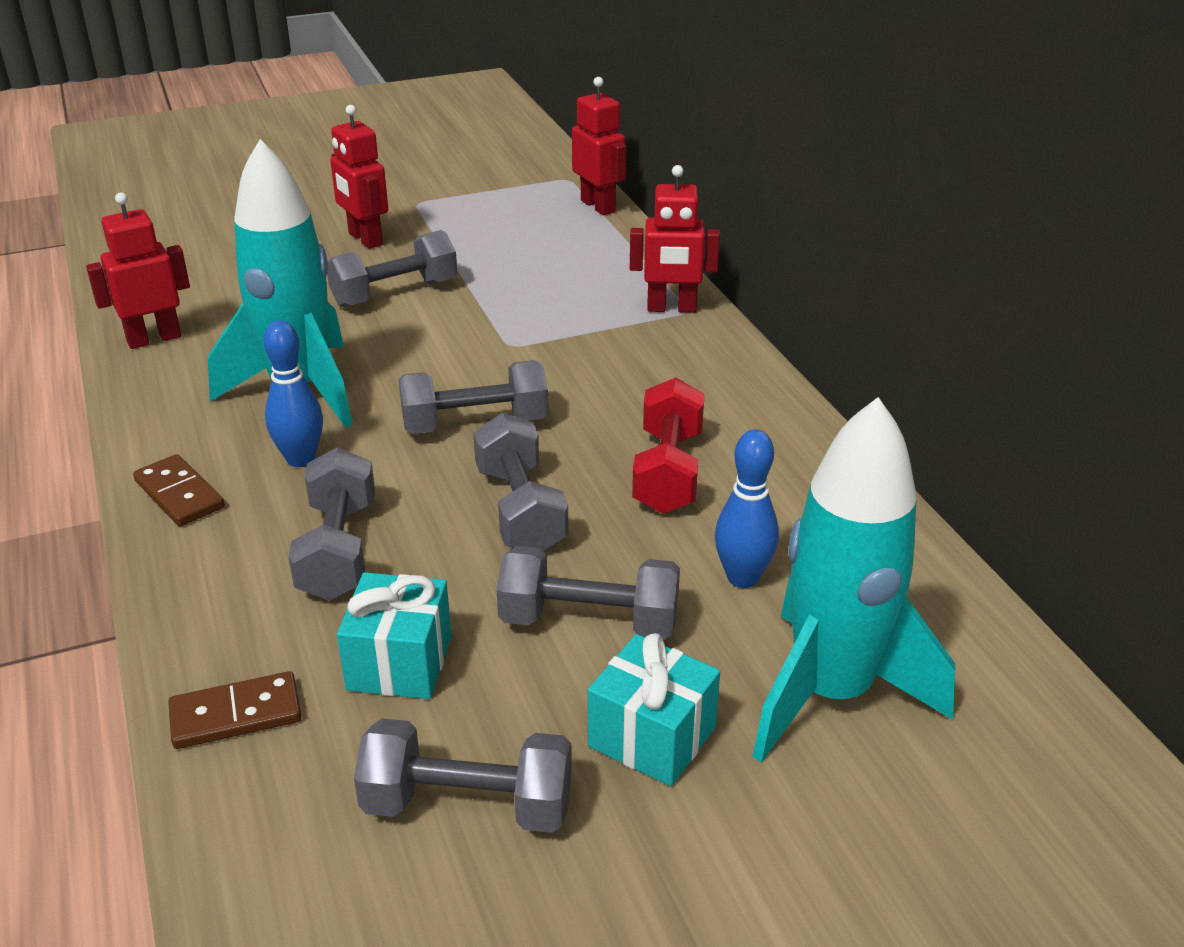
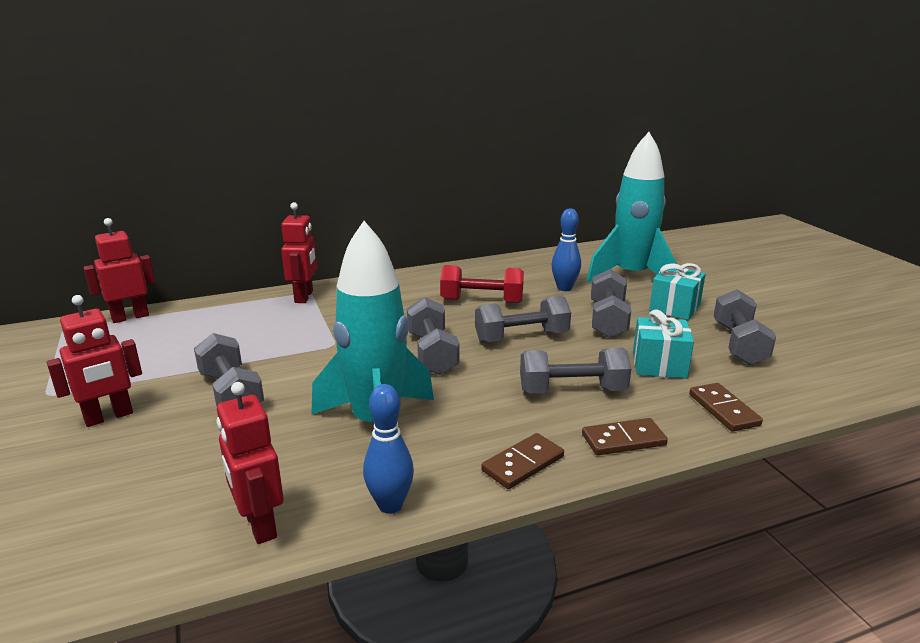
camera: 90 degrees left, 10 degrees down
blue bowling pin [264,320,323,467] -> blue bowling pin moved to [363,384,414,514]
none -> brown domino [582,418,668,455]

